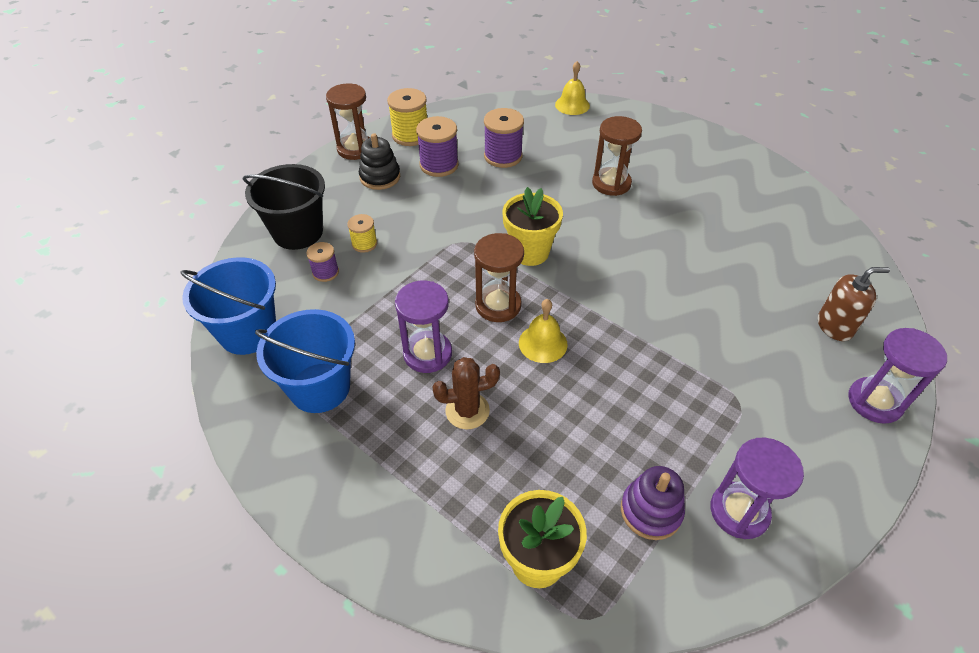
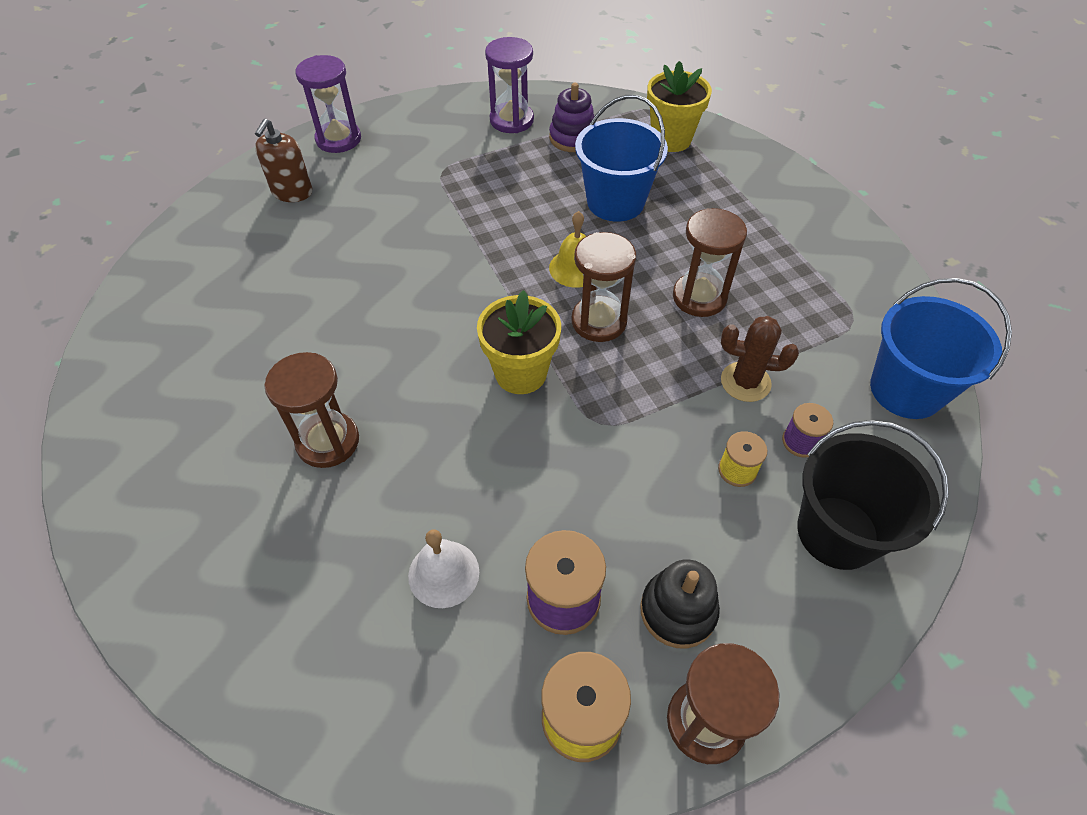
camera: 155 degrees left, 5 degrees up
blue bucket [255,309,355,413] -> blue bucket moved to [575,95,668,222]
purple hourglass [395,281,452,373] -> brown hourglass [673,208,747,317]
brown cactus [432,357,500,430] -> brown cactus moved to [721,316,799,402]
purple spool [484,108,524,168] -> white bell [408,529,479,608]
yellow bell [555,61,590,115] -> none
brown soap dispenser [818,267,890,341] -> brown soap dispenser turned 90 degrees counterclockwise [255,119,312,202]

